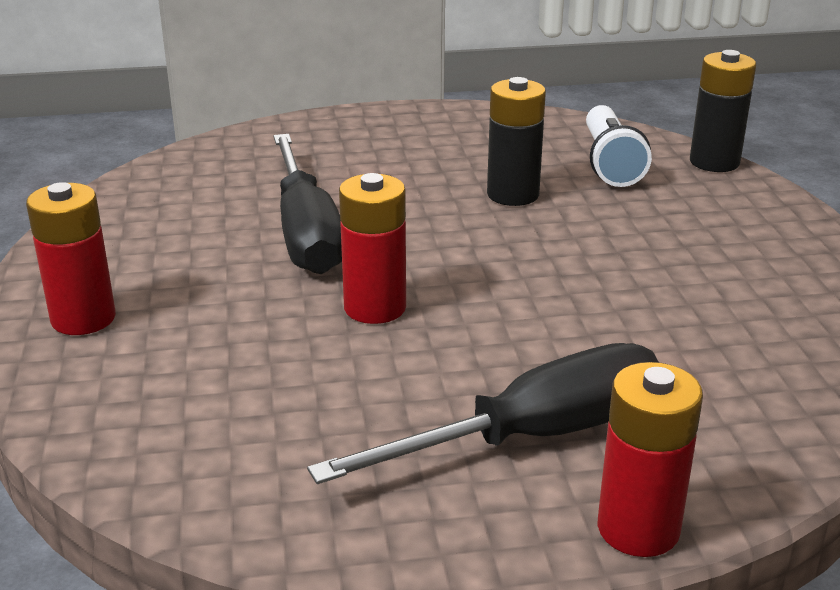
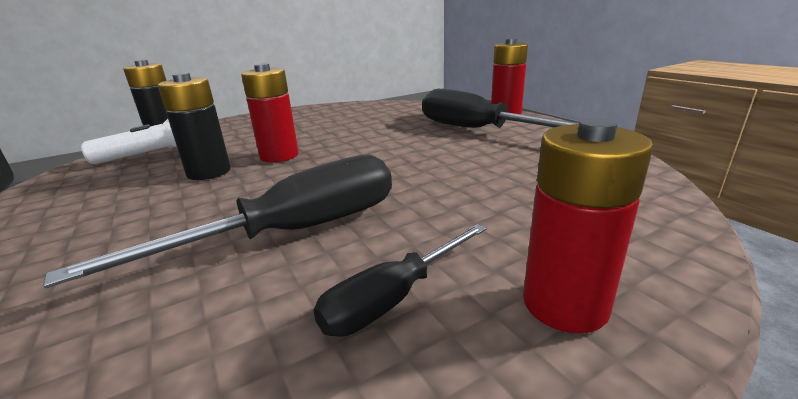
camera: 110 degrees left, 5 degrees down
red battery [339,173,406,324] -> red battery moved to [241,63,299,162]
none -> black screwdriver [314,224,487,337]

